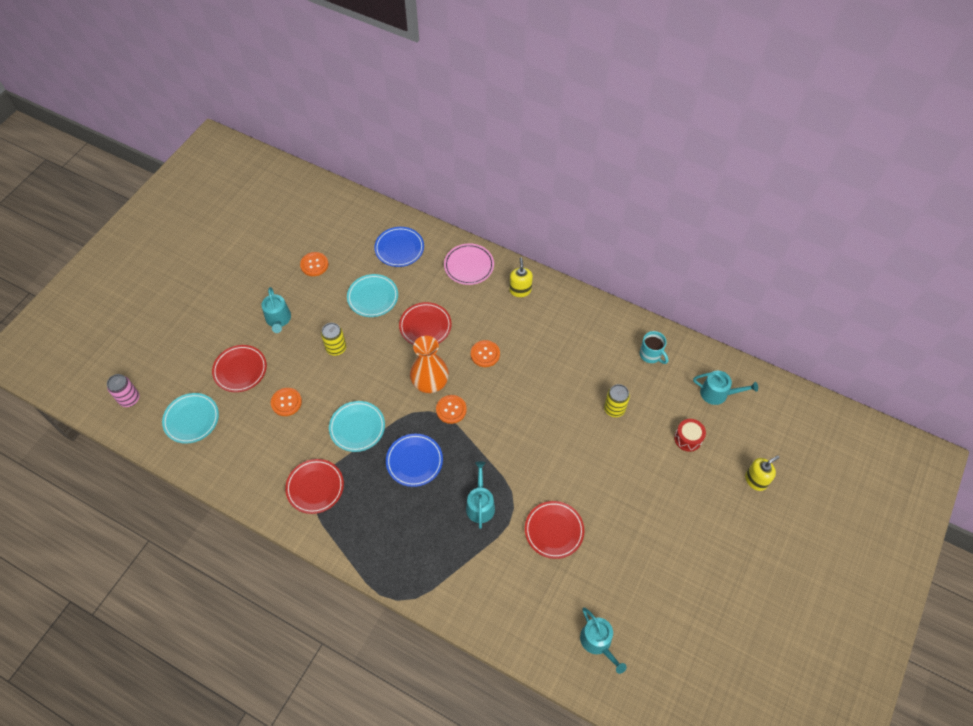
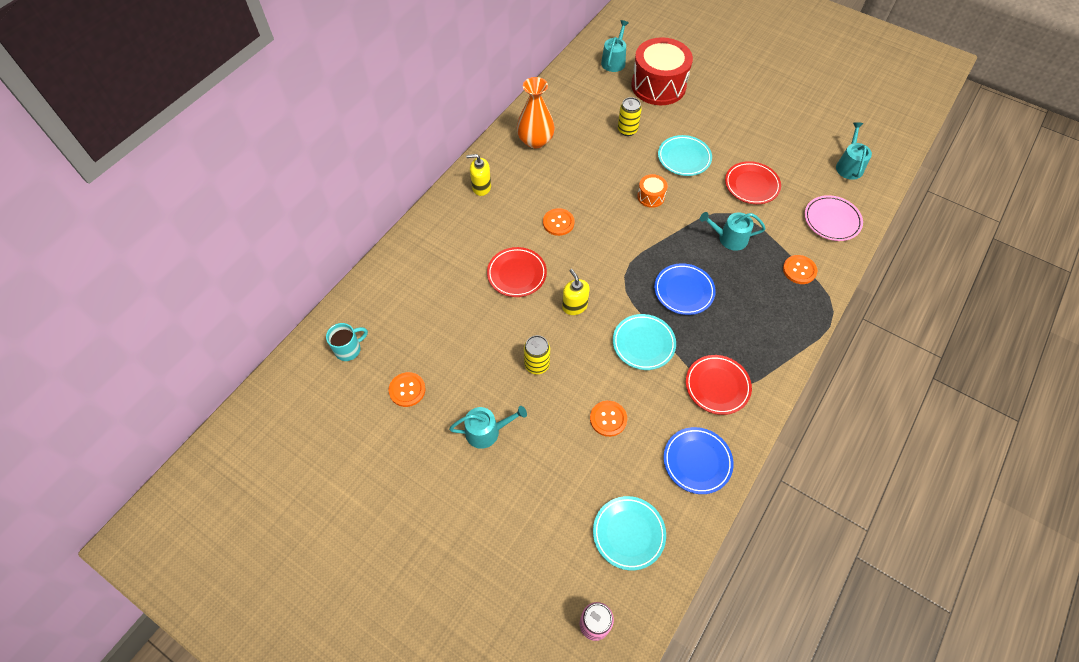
camera: 85 degrees left, 0 degrees up
red plate [212,345,267,392] -> none
turquoise plate [347,274,398,317] -> turquoise plate moved to [658,135,712,176]
blue plate [374,227,424,267] -> blue plate moved to [663,427,734,494]
orange vase [410,336,449,393] -> orange vase moved to [517,77,555,149]
orange button [436,395,467,424] -> orange button moved to [783,255,817,284]
pink plate [444,243,494,285] -> pink plate moved to [804,195,863,241]
turquoise watering can [580,607,627,674] -> turquoise watering can turned 60 degrees counterclockwise [836,122,872,180]
turquoise mug [640,331,669,364] -> turquoise mug moved to [326,323,368,361]
red drum [674,419,706,452] -> red drum [631,37,693,105], size x2.22
yellow soap dispenser [745,455,779,491] -> yellow soap dispenser moved to [562,269,590,315]
none -> orange drum [637,174,668,208]

